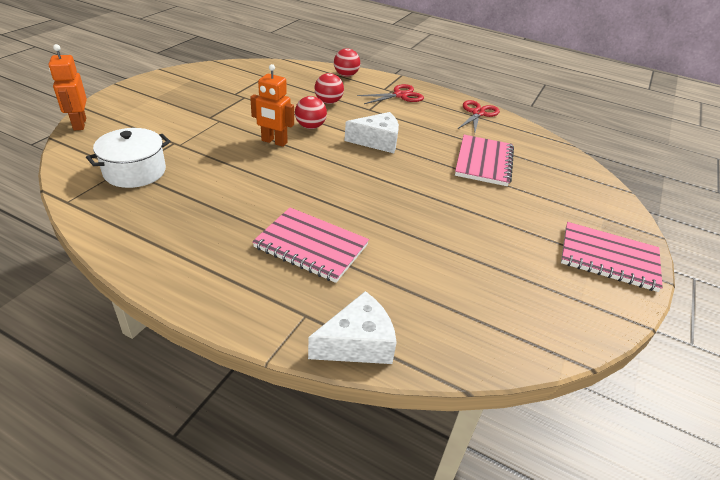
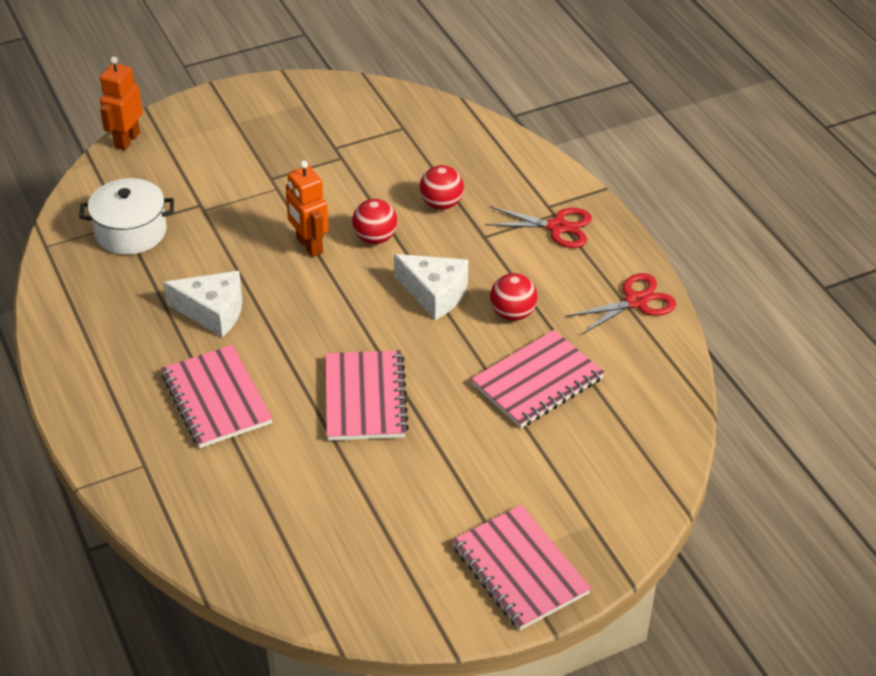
camera: 40 degrees right, 5 degrees up
white cheese [308,291,397,364] -> white cheese moved to [163,271,242,338]
red ball [334,48,360,77] -> red ball moved to [490,273,538,321]
none -> pink notebook [325,350,409,441]

